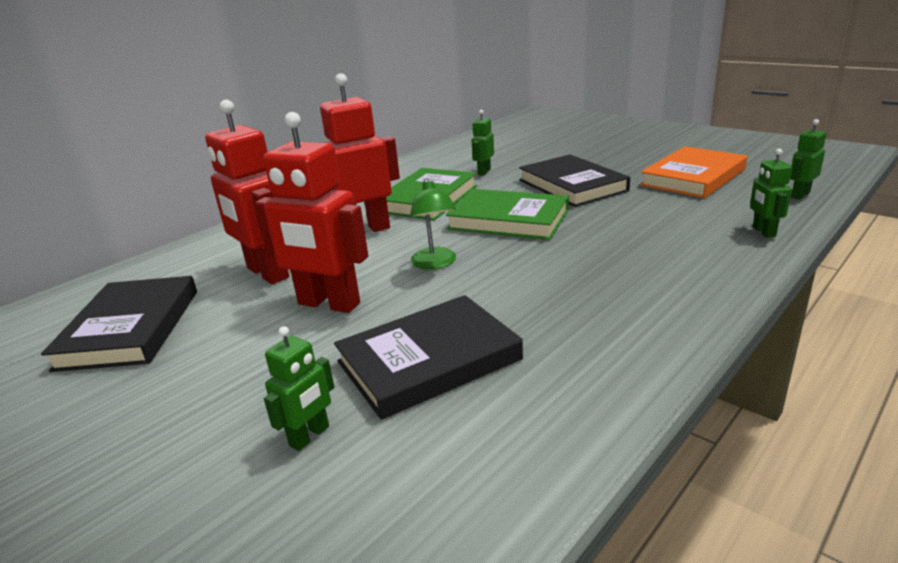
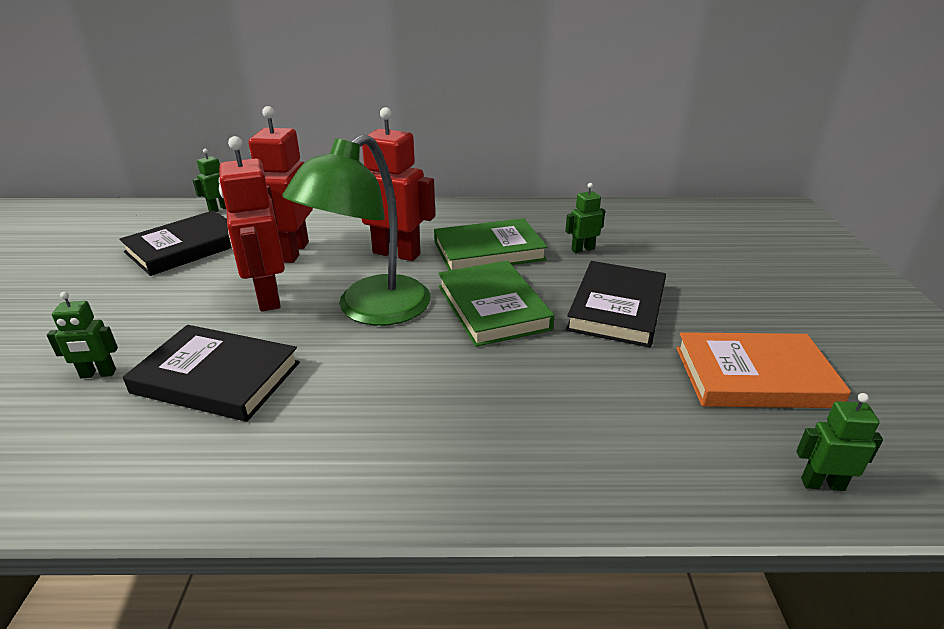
camera: 45 degrees right, 5 degrees up
green lamp [410,179,456,269] -> green lamp [282,134,431,326], size x2.07
green robot [750,149,792,238] -> green robot moved to [193,149,226,212]

